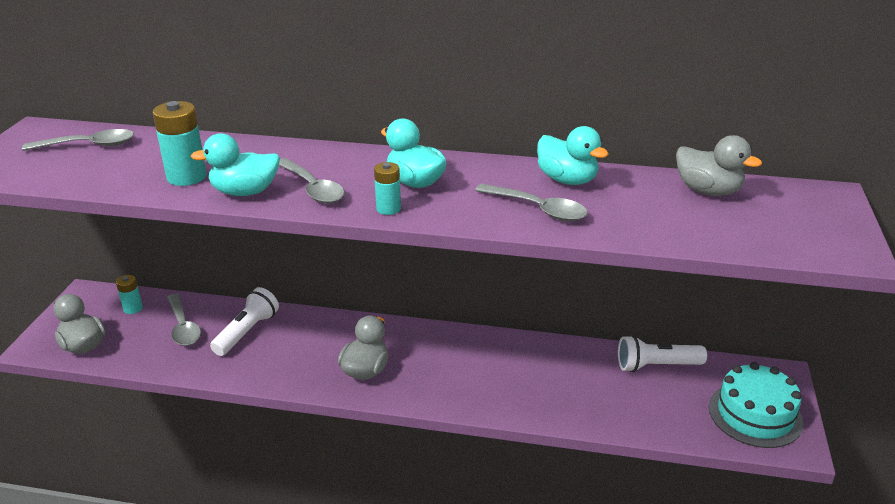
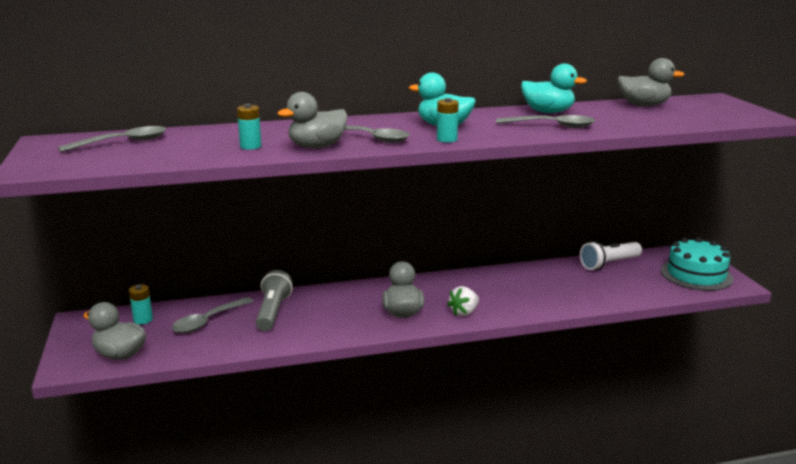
camera: 25 degrees left, 10 degrees down
turquoise battery [153,101,207,186] -> turquoise battery [237,104,262,150], size x0.59
grey spoon [167,294,201,346] -> grey spoon turned 90 degrees clockwise [172,297,254,333]
turquoise duck [191,133,280,196] -> grey duck [277,92,348,148]
white flashlight [210,287,279,356] -> grey flashlight [256,270,293,331]
none -> white strawberry [447,286,479,316]

